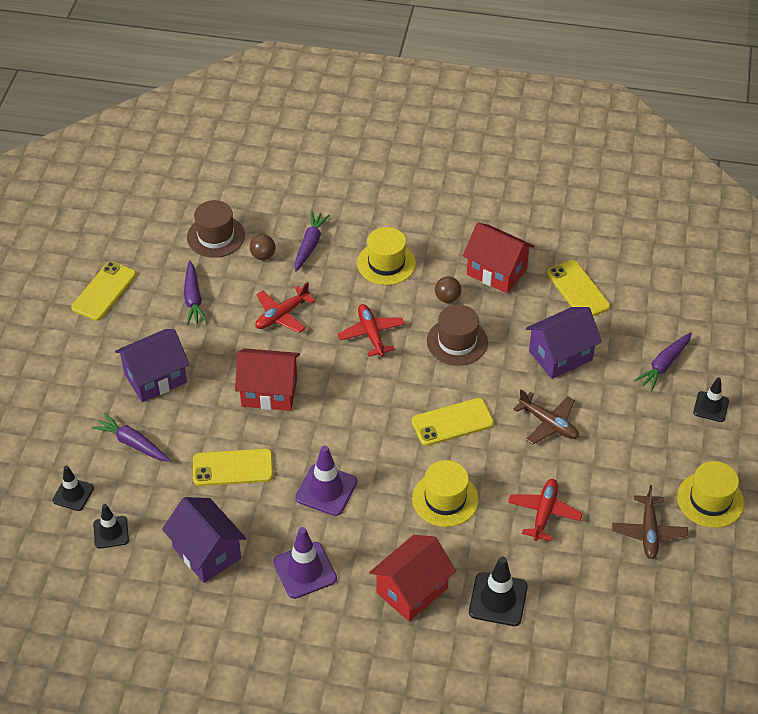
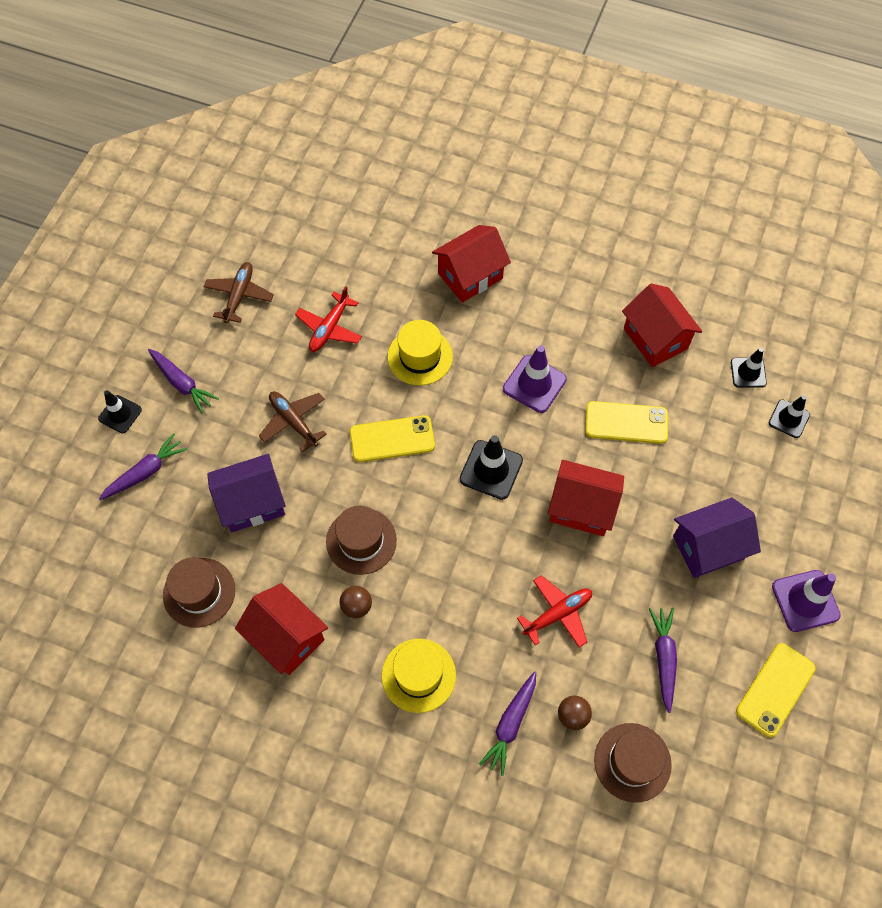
camera: 170 degrees left, 15 degrees up
purple carrot [92,413,171,462] -> purple carrot moved to [148,349,219,413]
purple house [162,497,246,583] -> red house [622,283,702,367]
purple traffic cone [273,527,337,599] -> purple traffic cone moved to [772,570,841,632]
red plane [338,304,405,357] -> none
black traffic cone [469,557,528,626] -> black traffic cone moved to [460,435,523,500]
yellow phone [547,260,610,316] -> brown hat [163,558,235,628]
yellow hat [677,461,744,528] -> none

